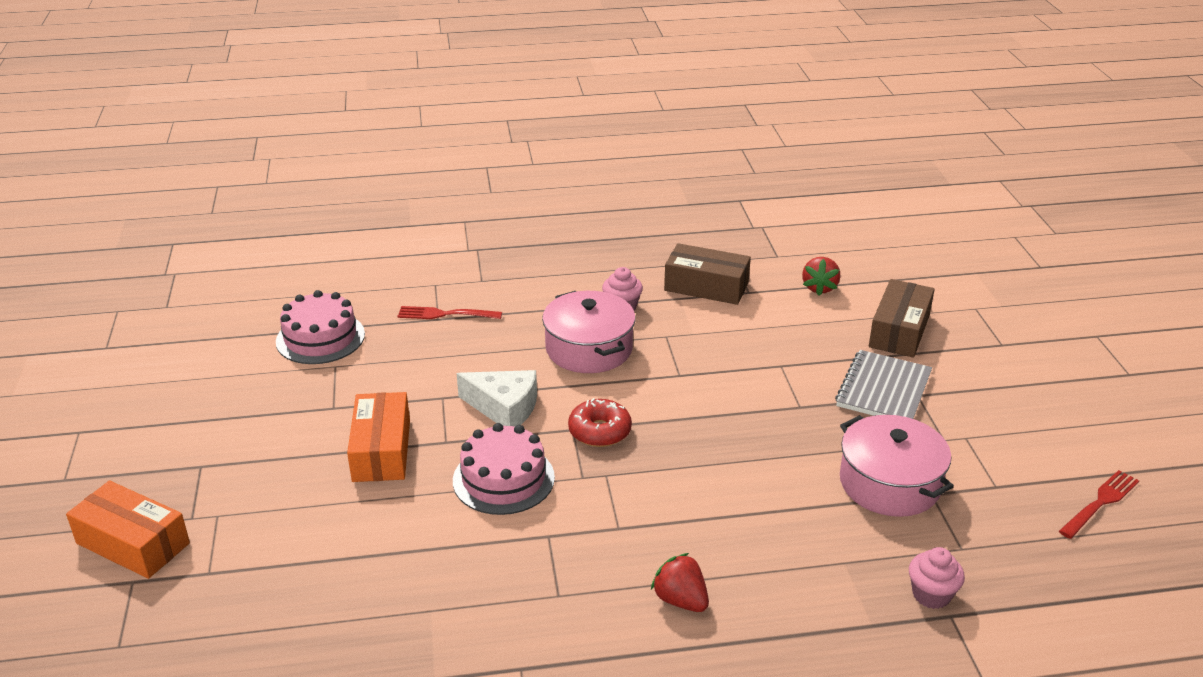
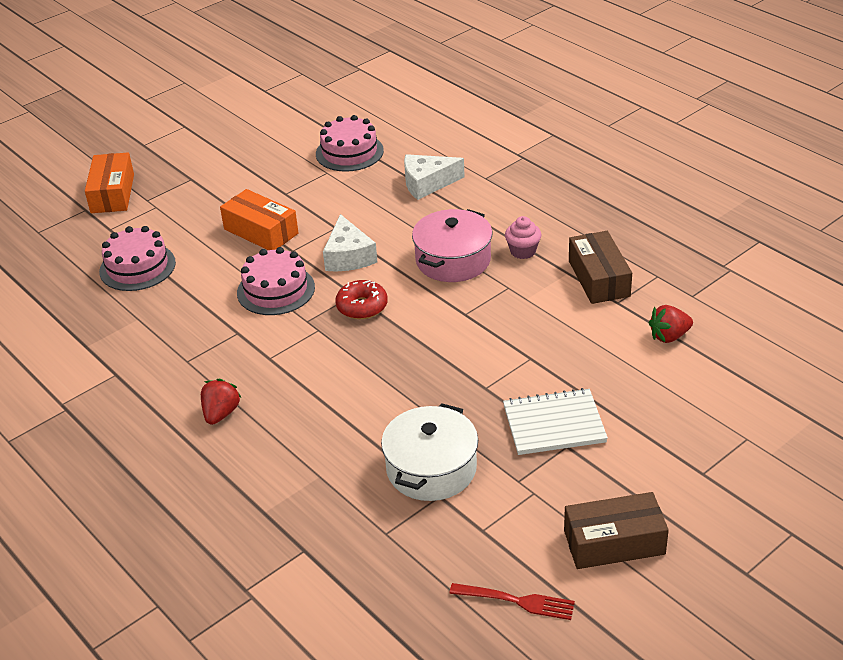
camera: 60 degrees right, 5 degrees up
orange box [347,392,410,482] -> orange box turned 75 degrees clockwise [220,189,299,250]
red fork [397,306,502,319] -> white cheese [404,154,465,200]
grey notebook [835,350,932,419] -> white notebook [503,388,608,455]
pink pot [840,415,954,517] -> white pot [381,403,478,501]
brown box [869,279,935,358] -> brown box moved to [564,492,669,569]
pink cupcake [909,547,965,609] -> none
none -> pink cake [99,226,176,291]

